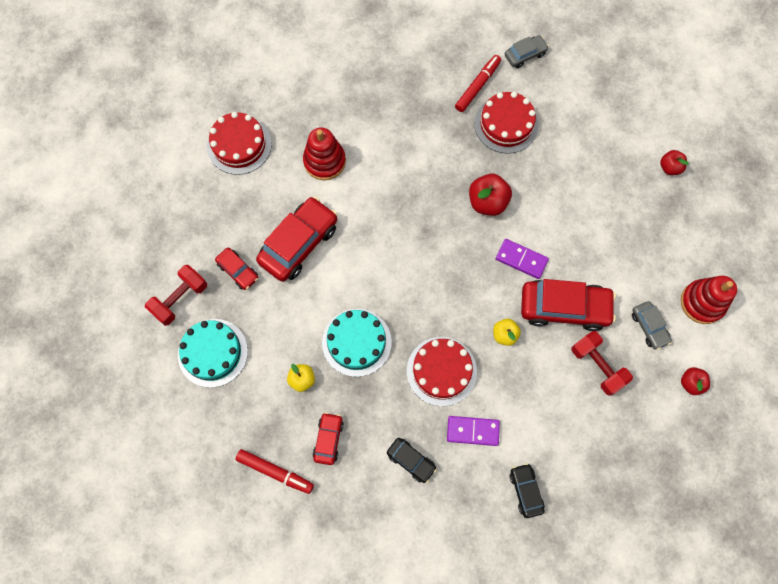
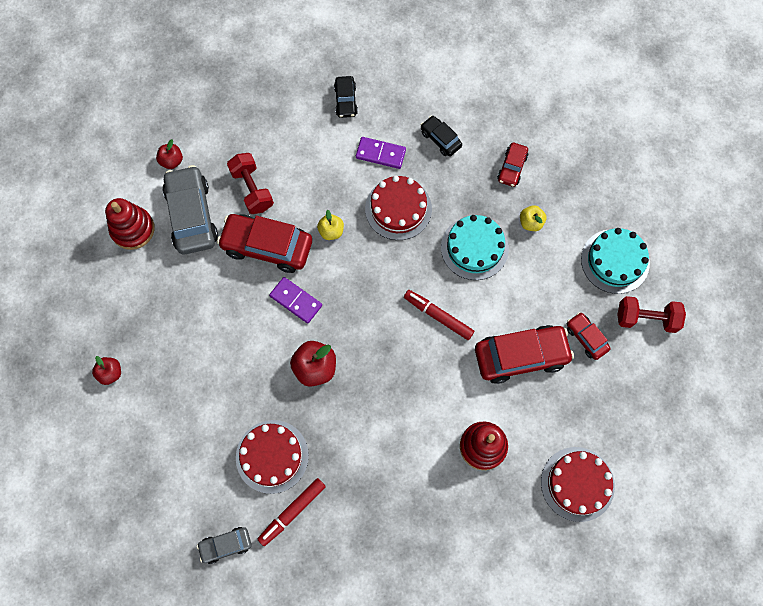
camera: 170 degrees left, 0 degrees up
red dumbbell [145,265,207,326] -> red dumbbell turned 45 degrees clockwise [617,296,686,333]
red marker [235,449,314,494] -> red marker moved to [404,290,474,340]
red car [256,197,337,282] -> red car turned 150 degrees counterclockwise [475,325,574,384]
grey car [632,301,672,350] -> grey car [162,165,218,254], size x1.91

